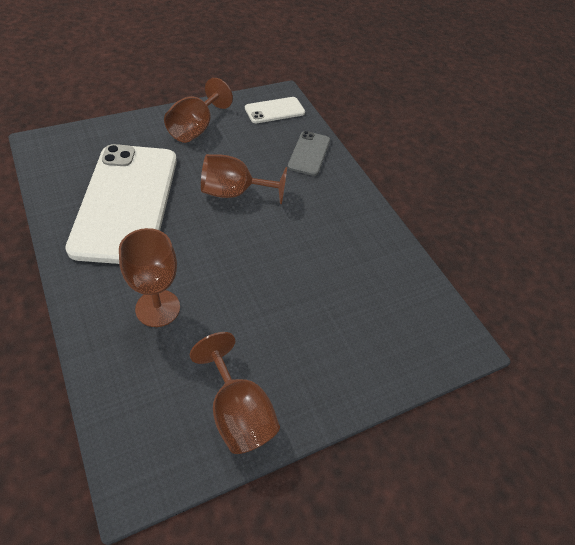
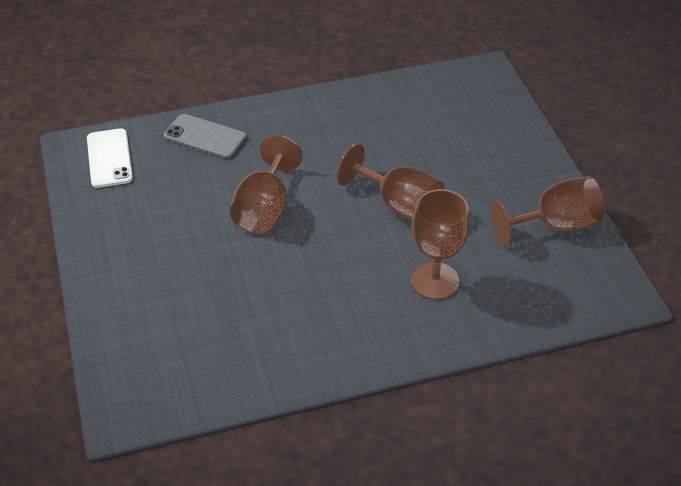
camera: 75 degrees left, 5 degrees down
white phone [65,144,177,264] -> none
brown goblet [164,78,233,143] -> brown goblet moved to [337,144,445,221]

